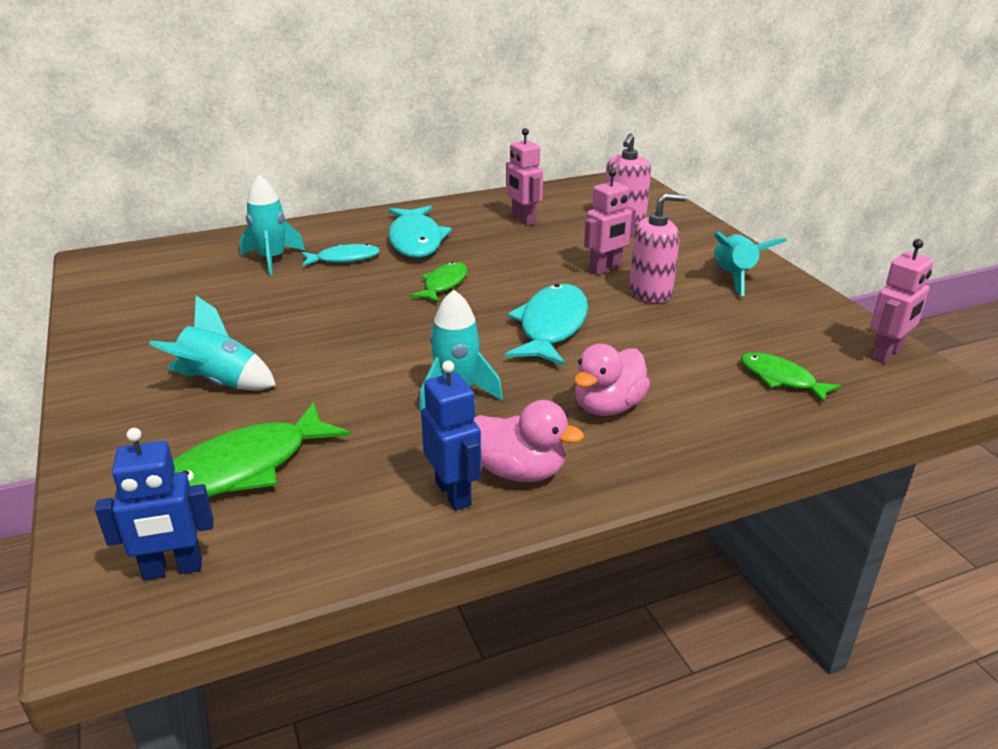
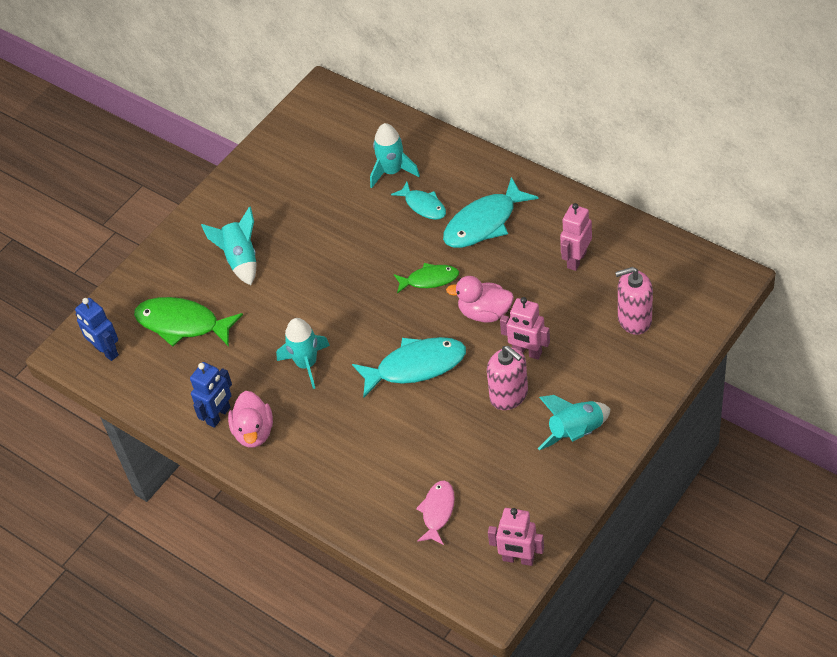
camera: 65 degrees right, 20 degrees up
pink duck [574,344,650,416] -> pink duck moved to [446,276,514,323]
green fish [741,352,842,403] -> pink fish [416,480,455,545]

